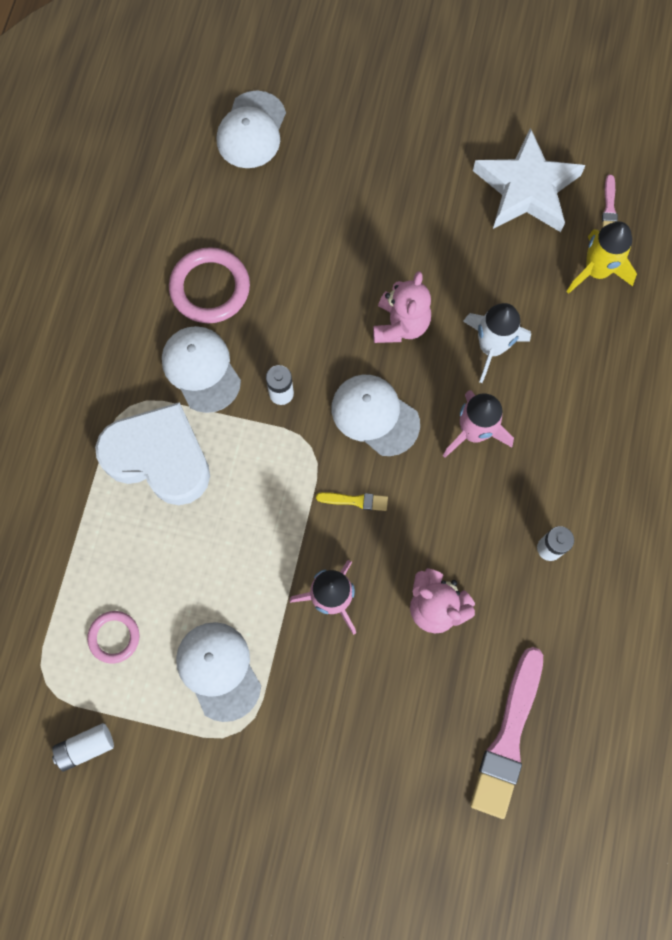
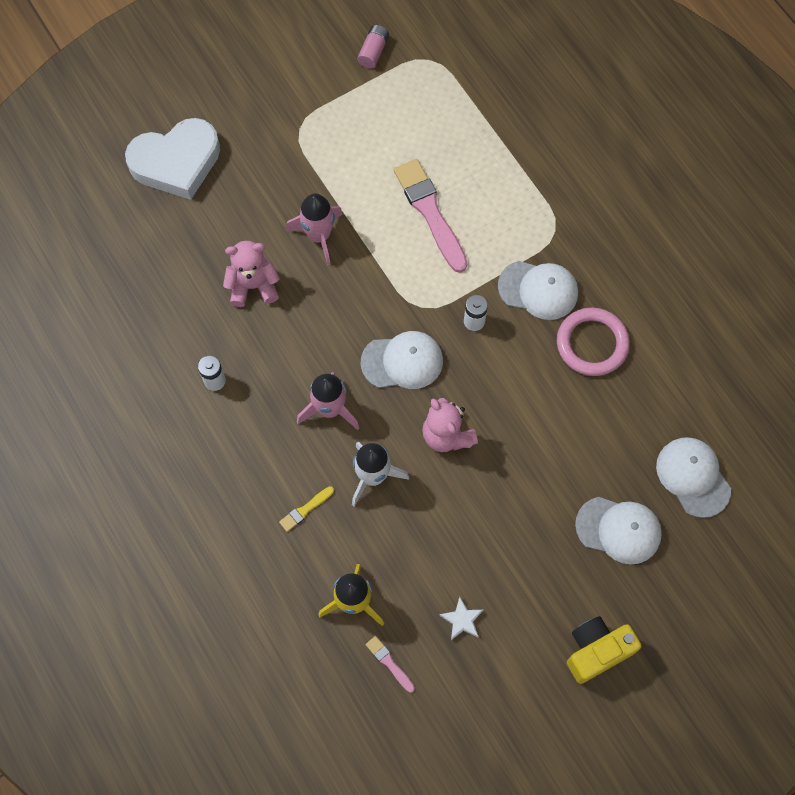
camera: 135 degrees right, 5 degrees down
white battery [52,723,114,771] -> pink battery [357,25,389,69]
pink ring [87,611,140,663] -> none
white heart [95,402,210,505] -> white heart moved to [125,118,220,200]
white cap [176,622,261,722] -> white cap moved to [575,497,662,564]
yellow brush [316,492,388,511] -> yellow brush moved to [279,486,334,532]
pink brush [470,647,543,819] -> pink brush moved to [394,159,468,273]
white star [473,128,586,232] -> white star [439,597,483,640], size x0.41
none -> yellow camera [567,616,641,684]

